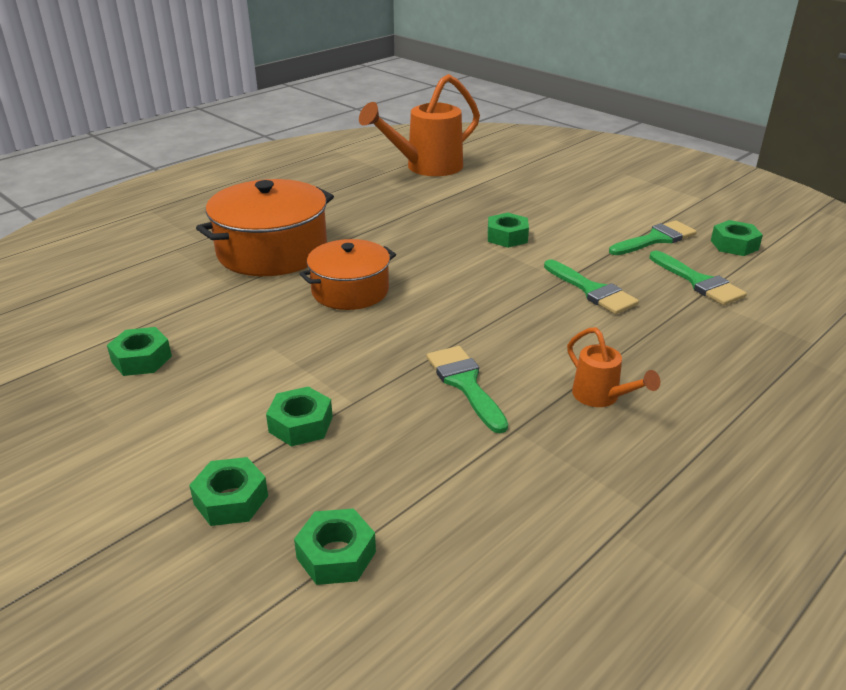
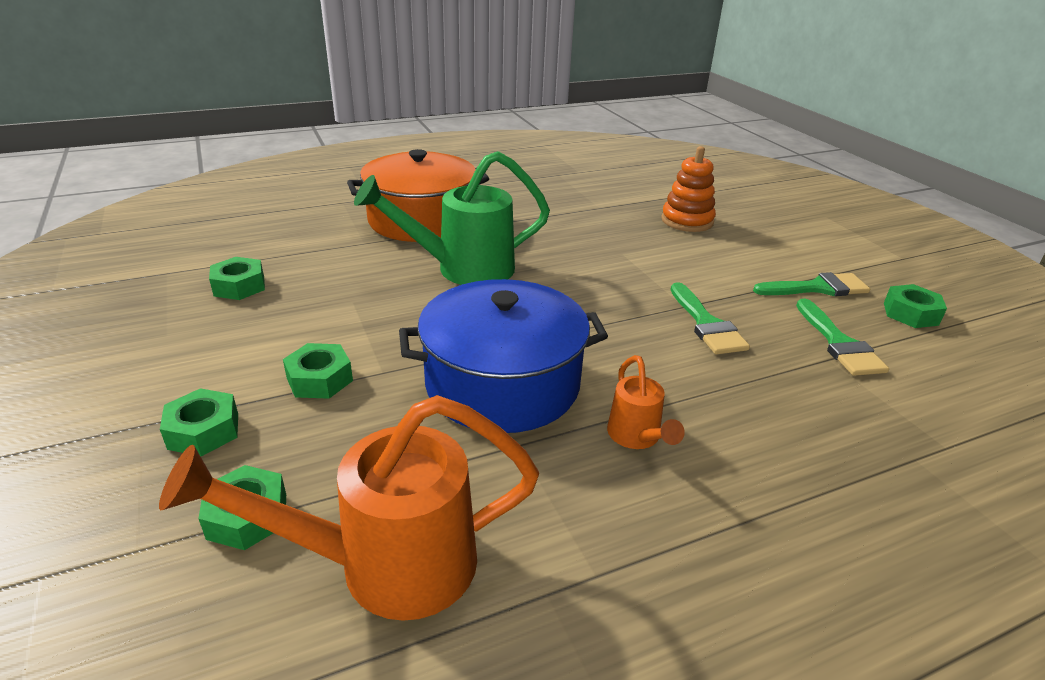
camera: 20 degrees right, 0 degrees up
orange pot [299,239,396,310] -> green watering can [354,151,550,285]
orange watering can [359,74,480,176] -> orange watering can moved to [159,395,539,621]
green brush [427,346,508,433] -> blue pot [399,279,608,433]
green nut [488,213,529,248] -> none
none -> orange stacking toy [661,146,716,232]

